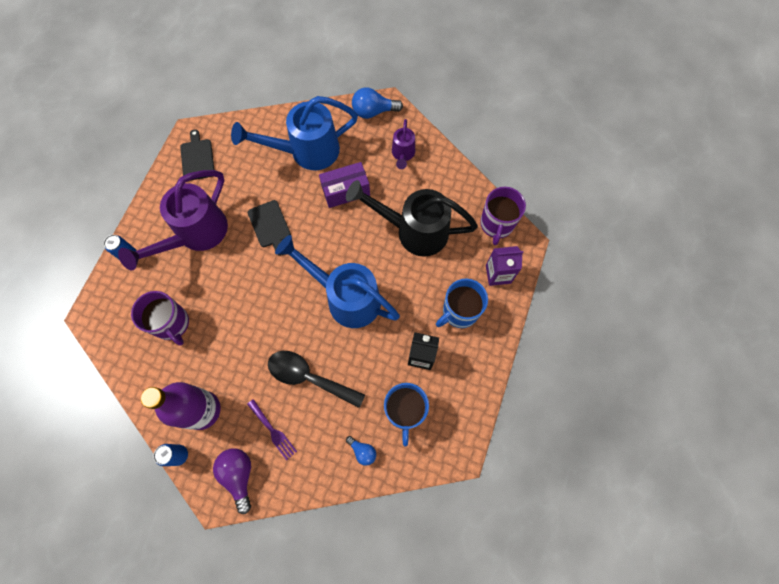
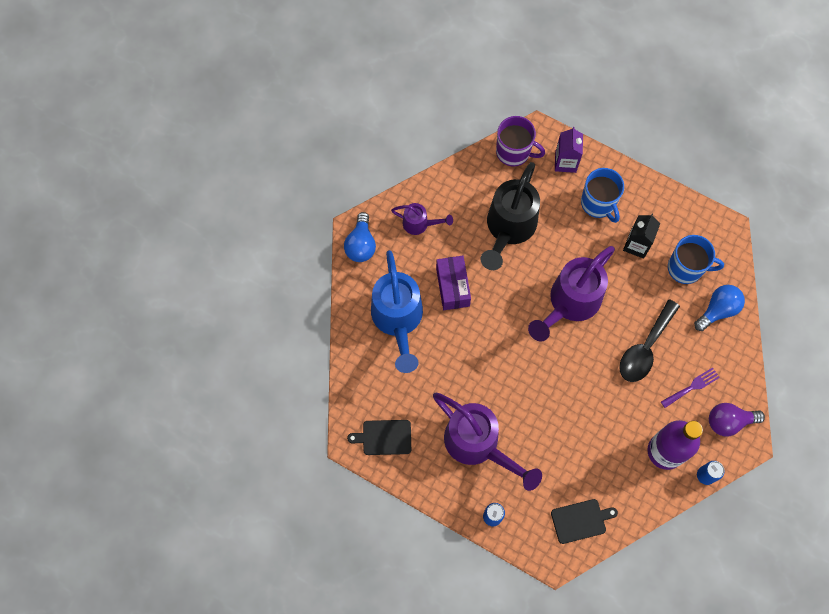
camera: 80 degrees left, 0 degrees up
purple mug [131,291,189,346] -> none
black cutting board [248,200,291,256] -> black cutting board moved to [551,499,618,544]
blue watering can [275,235,400,328] -> purple watering can [528,246,615,342]
blue light bulb [346,436,376,466] -> blue light bulb [694,285,745,331], size x1.72

